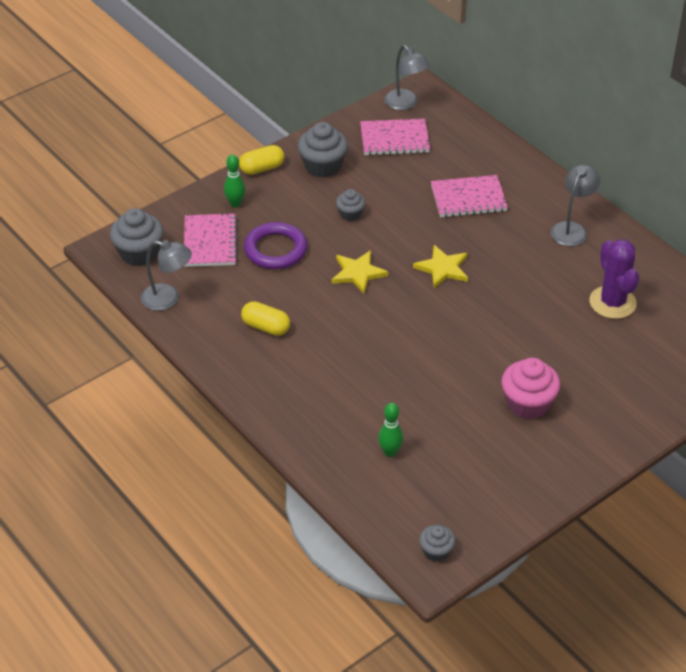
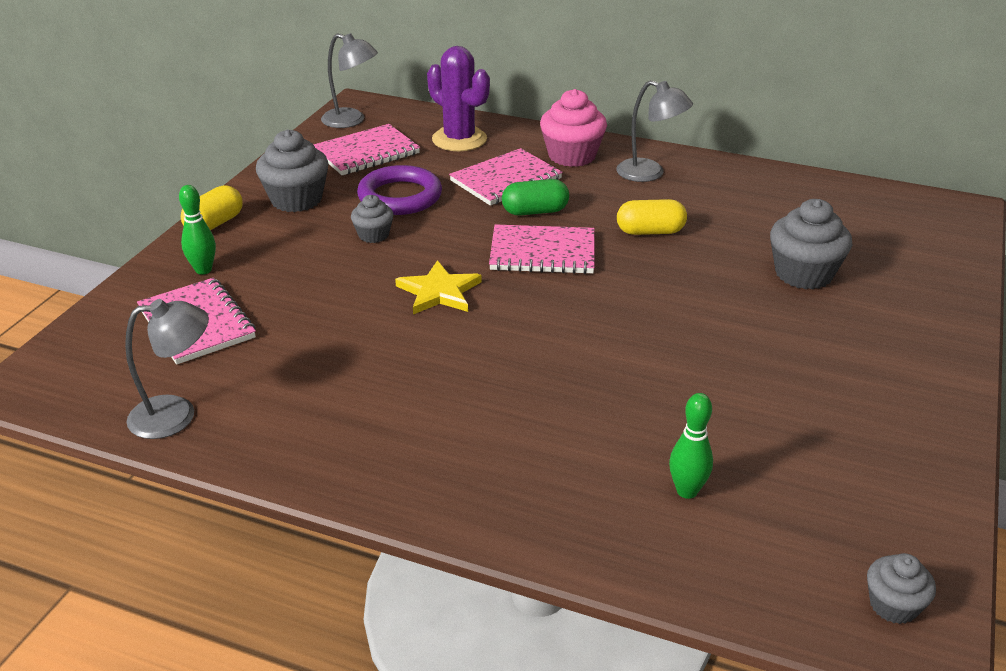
camera: 30 degrees left, 10 degrees down
grey cupcake [110,208,164,266] -> grey cupcake moved to [770,199,852,289]
yellow capsule [241,301,290,336] -> yellow capsule moved to [617,199,687,235]
purple ring [244,222,307,269] -> purple ring moved to [357,165,442,215]
yellow star [413,245,468,288] -> pink notebook [489,224,595,274]
pink cupcake [502,358,560,419] -> pink cupcake moved to [540,89,607,167]
grey lamp [551,165,600,246] -> grey lamp turned 120 degrees clockwise [616,80,693,182]
purple cactus [589,239,639,319] -> purple cactus moved to [427,46,490,151]
none -> green capsule [502,179,569,216]

